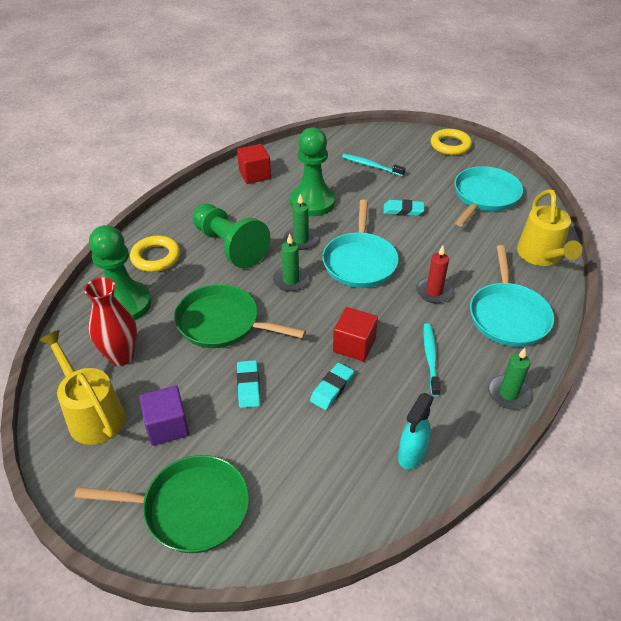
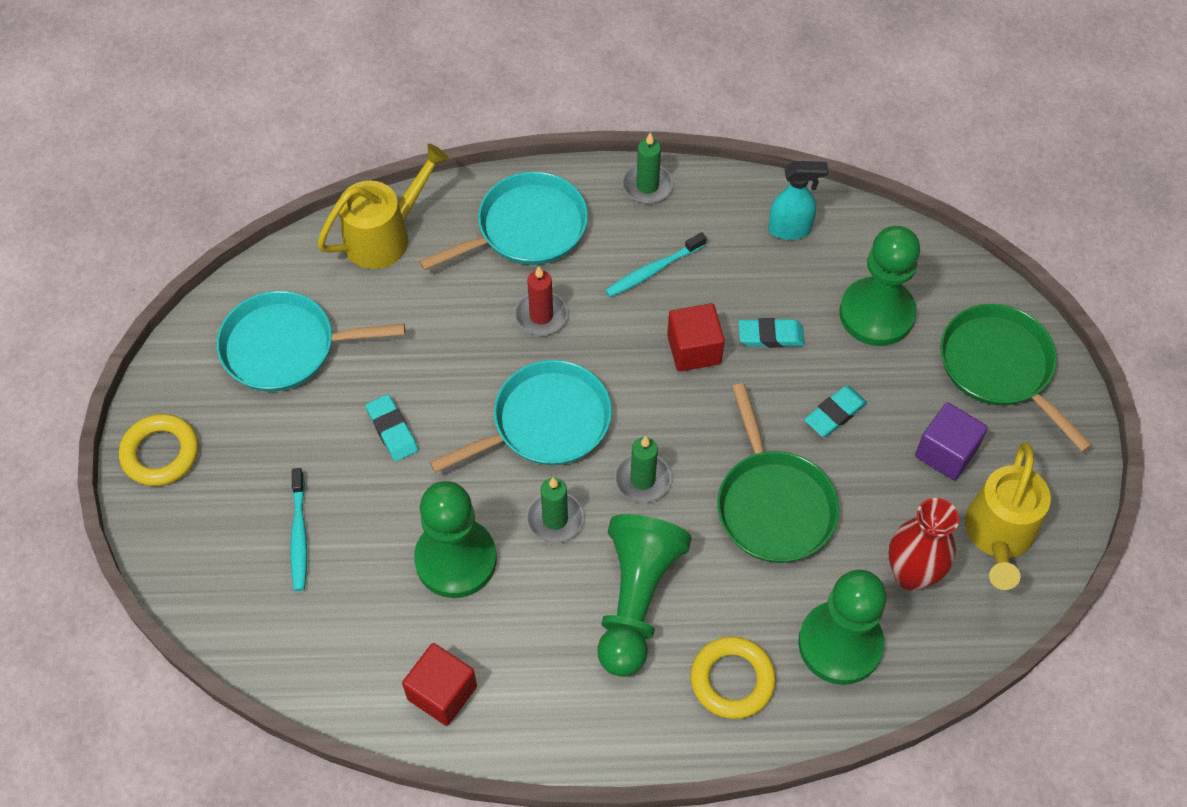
camera: 125 degrees left, 15 degrees up
none -> green pawn [840,226,920,346]

